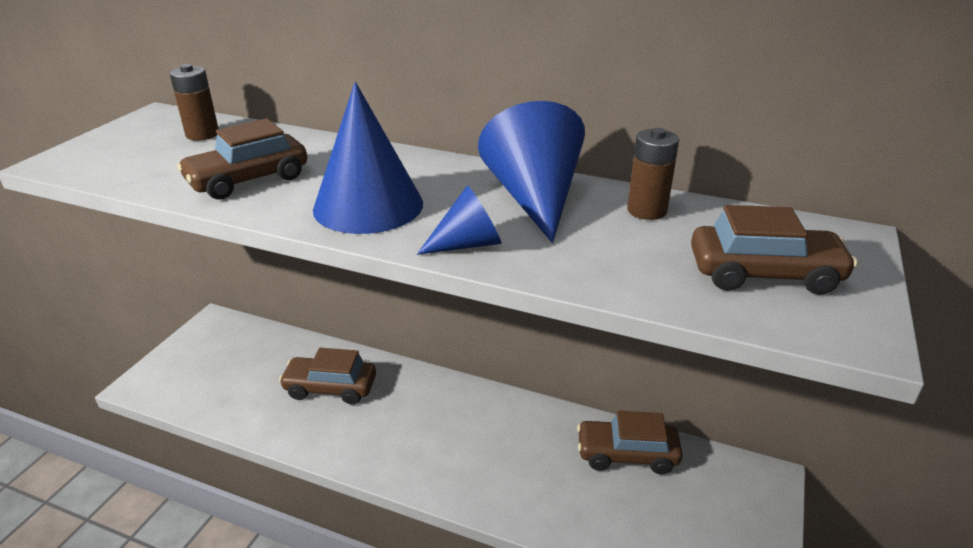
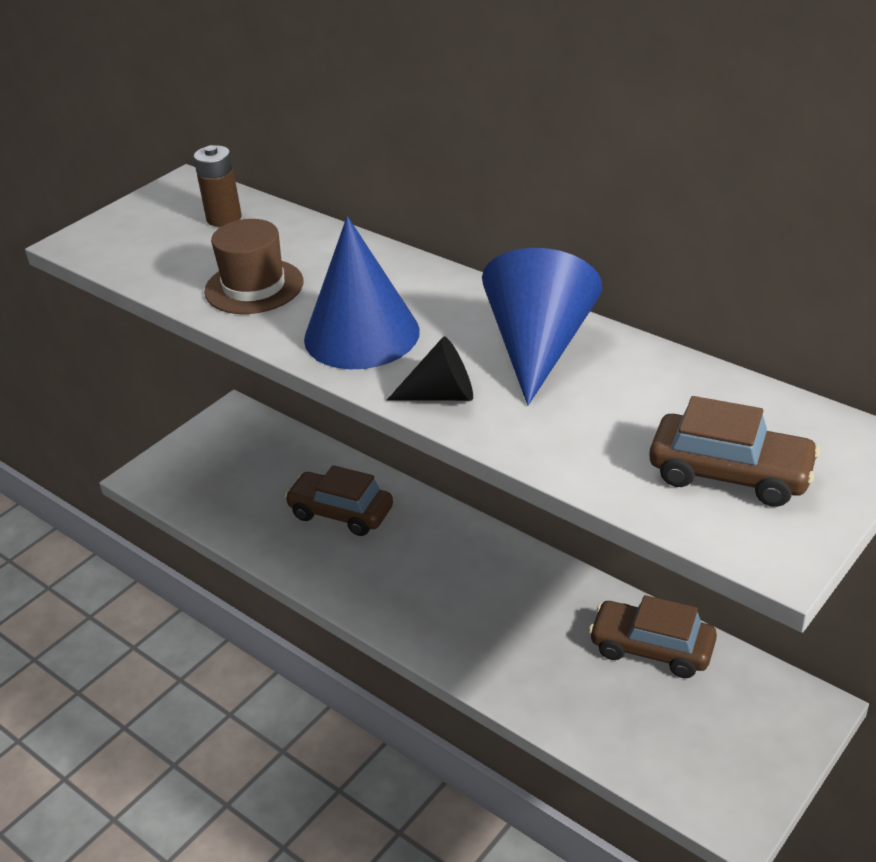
camera: 20 degrees right, 5 degrees up
brown car [177,118,307,200] -> brown hat [204,219,304,314]
blue cone [417,186,501,255] -> black cone [387,336,473,401]
brown battery [627,128,679,220] -> none

